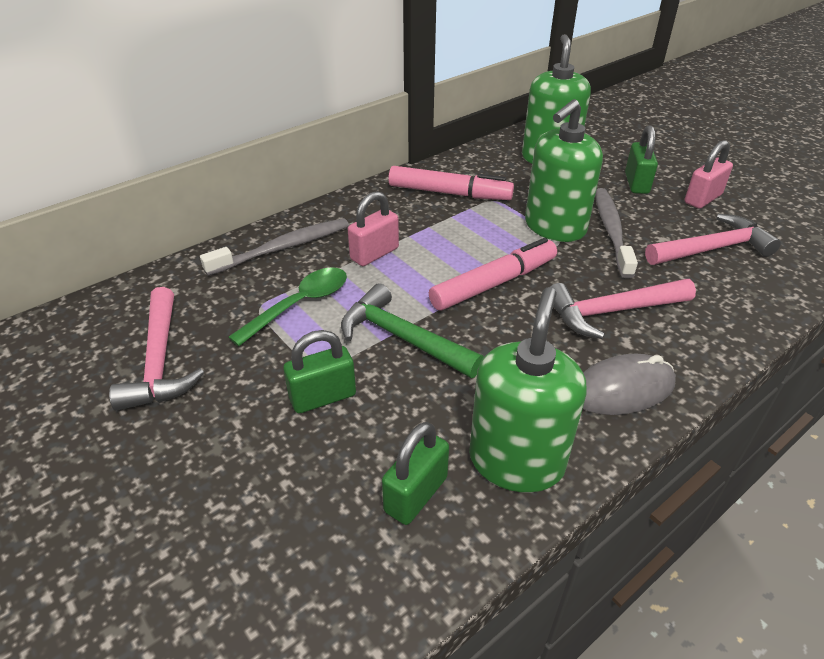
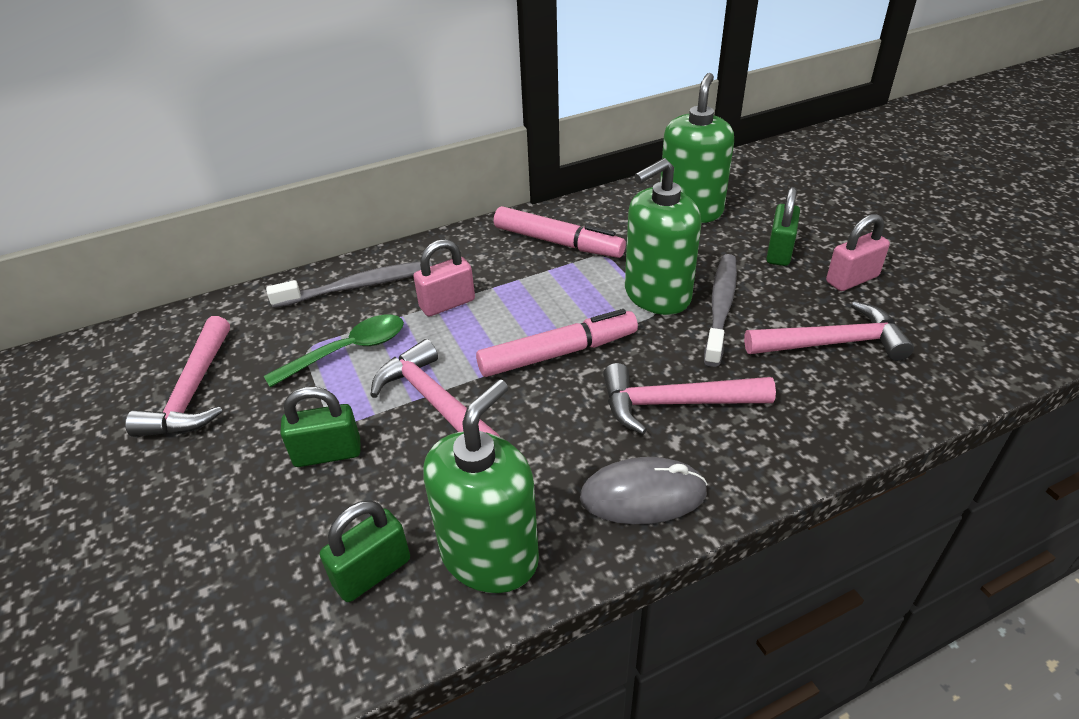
camera: 15 degrees right, 0 degrees up
green hammer [341,283,483,378] -> pink hammer [371,339,500,437]

